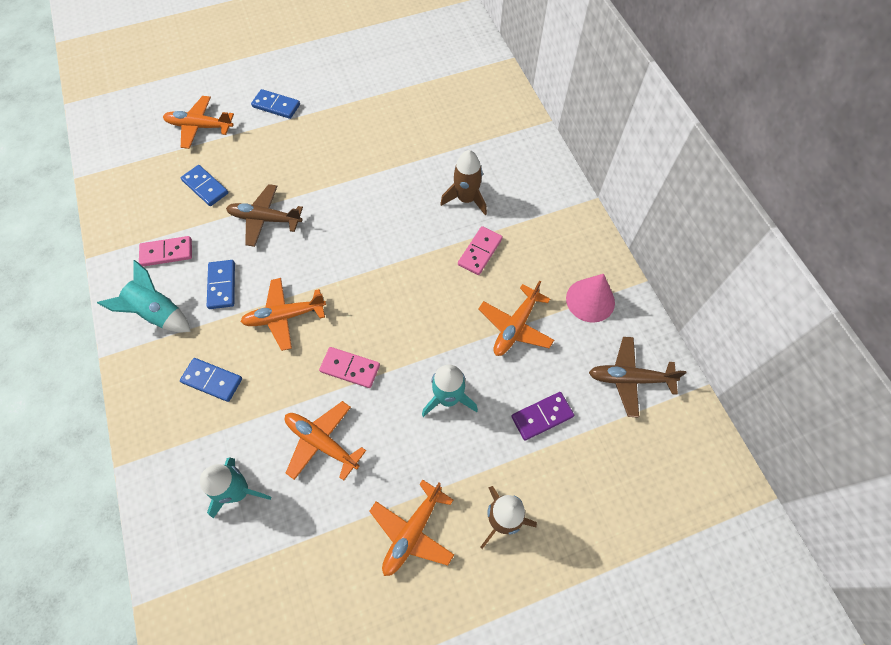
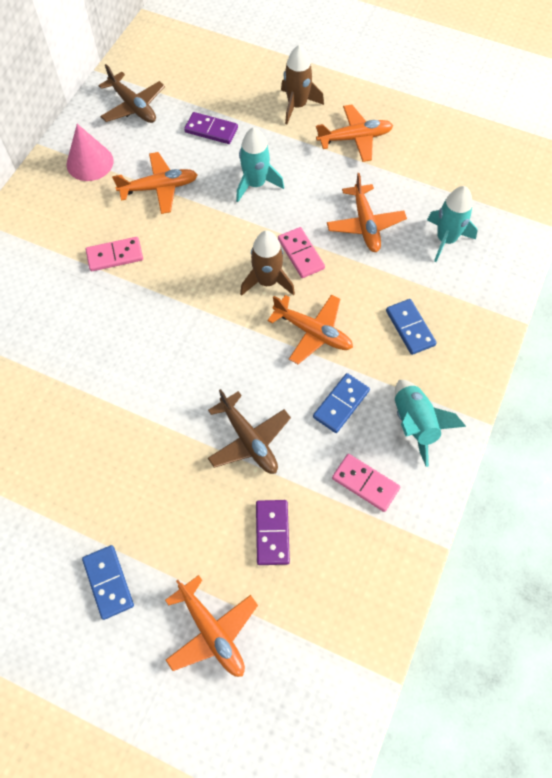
camera: 135 degrees left, 0 degrees up
blue domino [181,165,228,206] -> purple domino [256,500,290,565]
brown rocket [440,150,487,215] -> brown rocket moved to [240,231,295,296]

